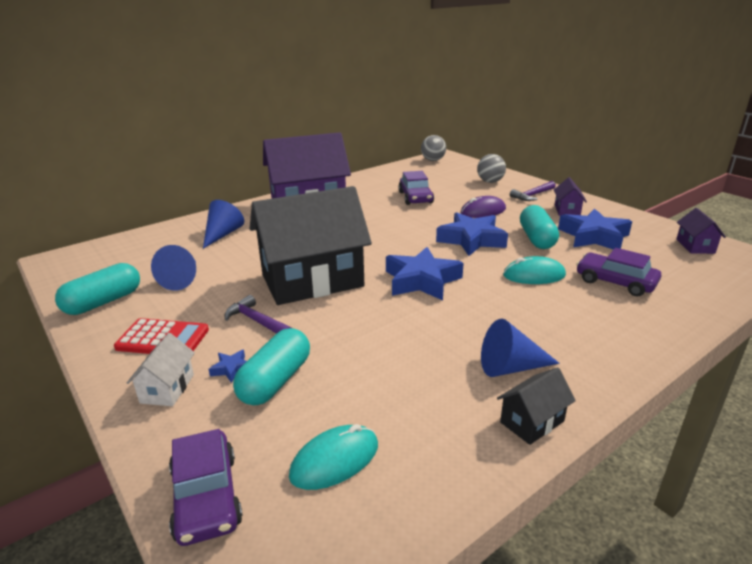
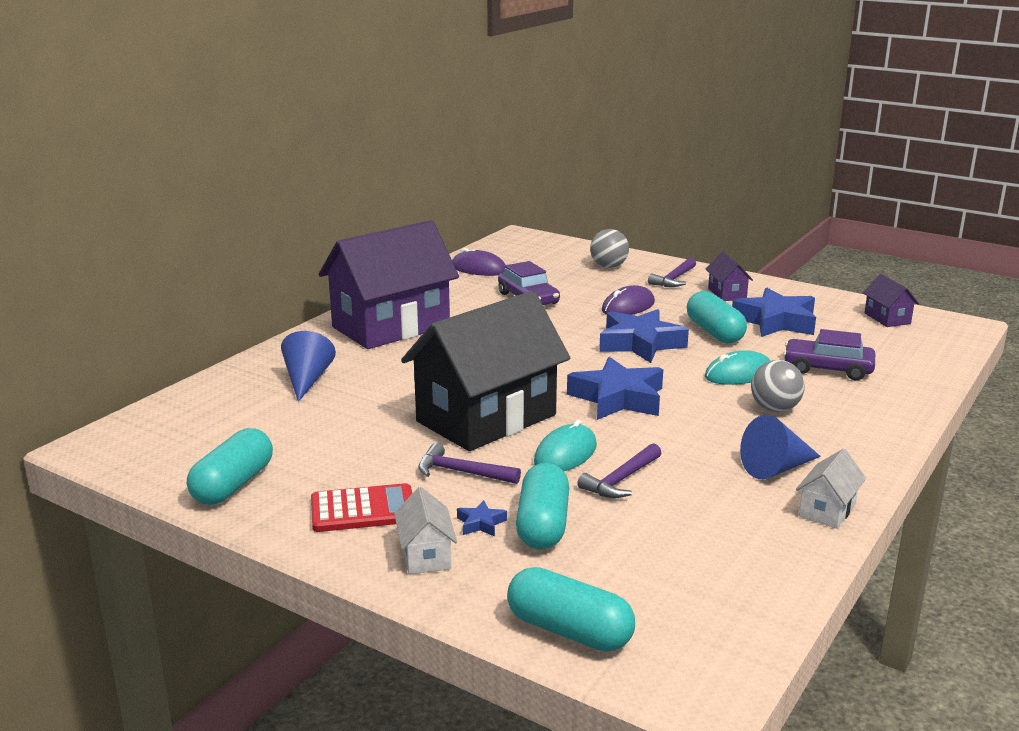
camera: 20 degrees left, 5 degrees down
blue cone [151,245,196,291] -> none
purple car [169,429,243,546] -> turquoise capsule [507,567,635,652]
turquoise mouse [289,424,378,490] -> turquoise mouse moved to [534,420,597,471]
grey ball [421,135,446,161] -> grey ball moved to [751,360,805,412]
black house [497,367,576,445] -> white house [796,449,866,529]
none -> purple mouse [452,248,505,276]
none -> purple hammer [577,443,661,498]

